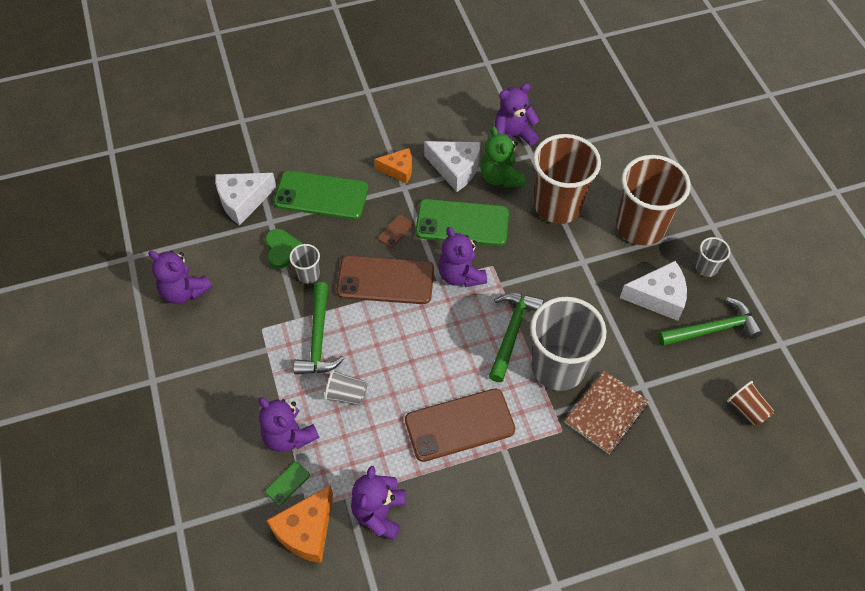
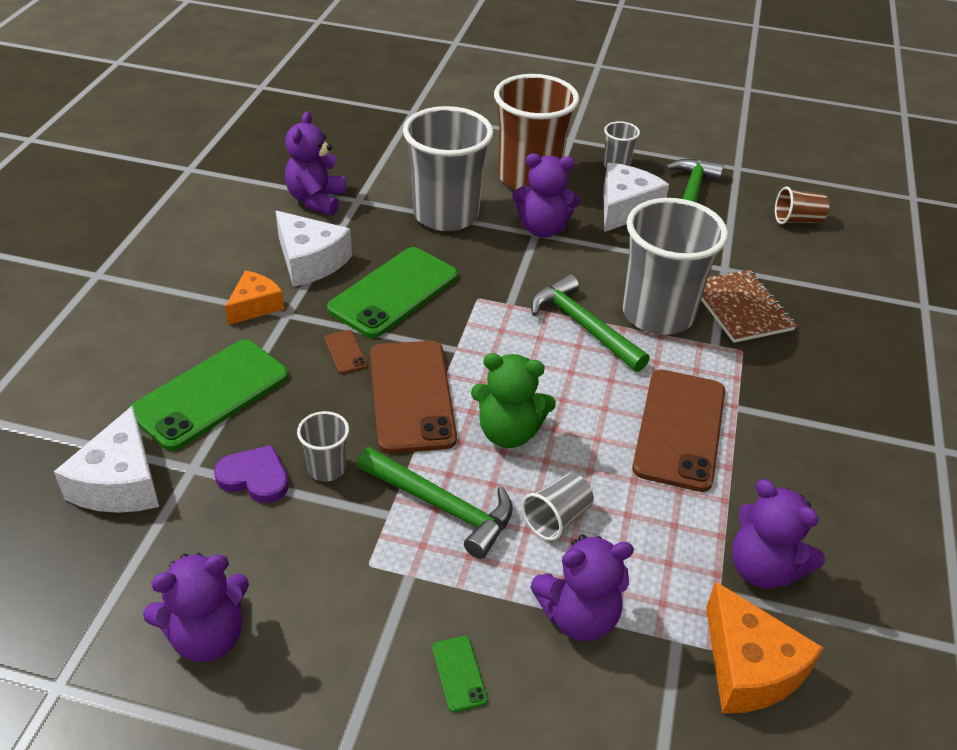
camera: 60 degrees left, 15 degrees down
green heart [265,229,302,269] -> purple heart [214,445,289,503]
green phone [265,462,310,505] -> green phone moved to [432,636,488,712]
brown phone [336,256,434,304] -> brown phone turned 45 degrees counterclockwise [370,341,457,454]
white cheese [424,141,481,192] -> white cheese turned 75 degrees clockwise [276,211,352,287]
purple teddy bear [438,227,487,287] -> purple teddy bear moved to [512,153,580,237]
green teddy bear [480,126,525,188] -> green teddy bear moved to [471,353,556,448]
brown cup [533,134,601,224] -> grey cup [403,106,493,231]

